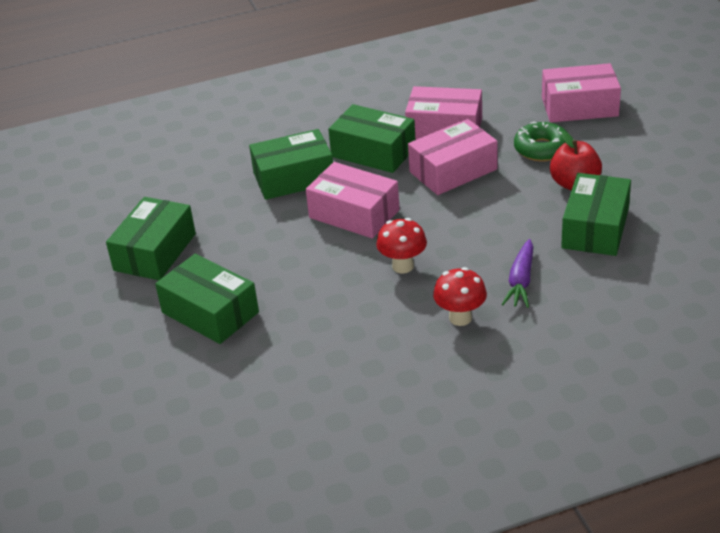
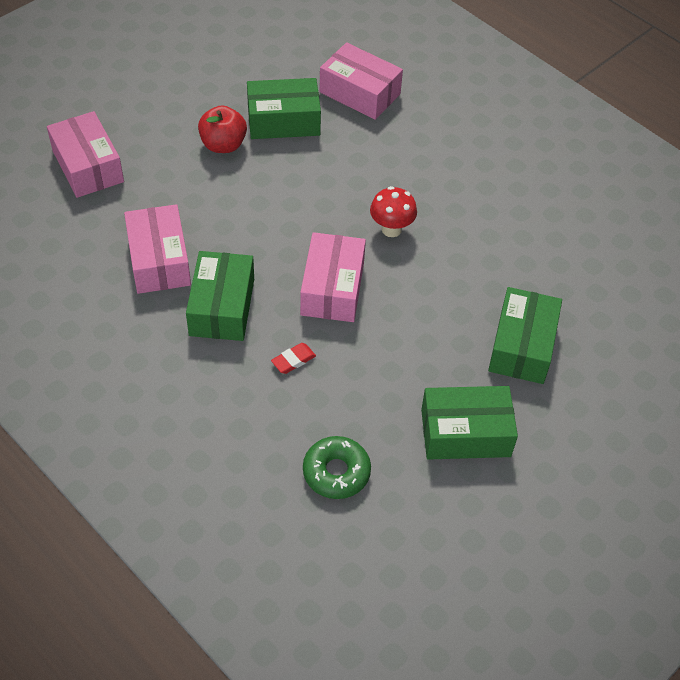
camera: 120 degrees left, 15 degrees up
green box [249,129,333,200] -> red eraser [271,343,316,374]
pink box [408,119,497,195] -> pink box moved to [319,42,403,120]
red mushroom [433,267,487,326] -> none
purple carrot [502,239,533,308] -> none
green donut [514,121,568,162] -> green donut moved to [303,436,371,499]

